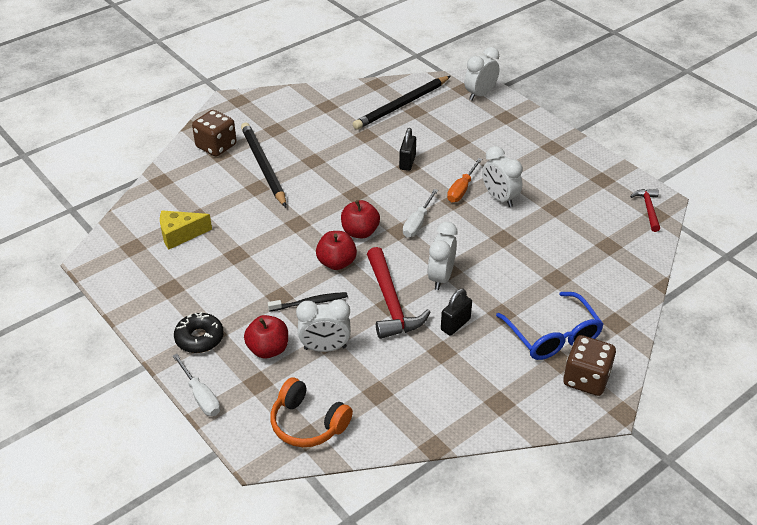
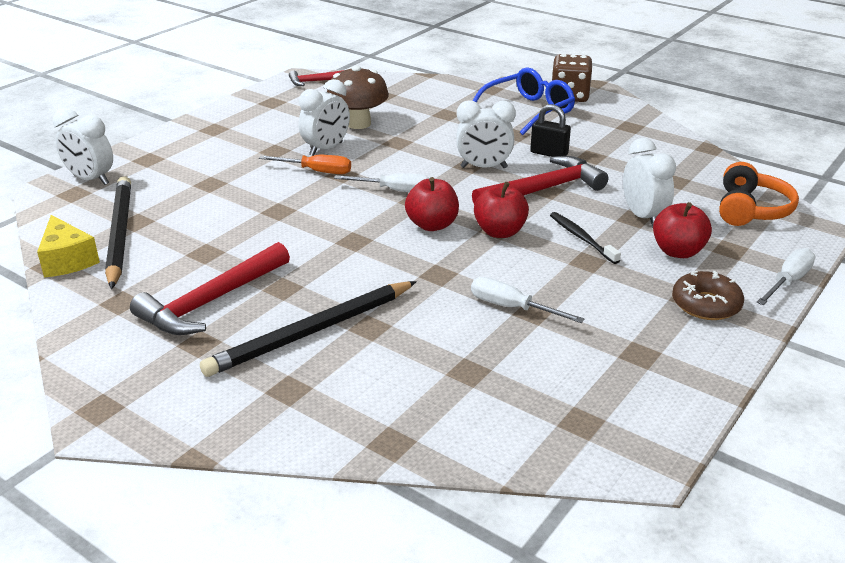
camera: 105 degrees left, 10 degrees down
yellow cheese [160,210,212,249] -> yellow cheese moved to [37,215,100,277]
black donut [174,312,224,353] -> brown donut [672,271,744,320]
brown dice [192,110,237,157] -> none
black pencil [353,76,451,130] -> black pencil turned 135 degrees counterclockwise [105,176,131,289]
black padlock [399,128,416,171] -> none
none -> red hammer [130,242,290,335]
none -> brown mushroom [327,65,389,129]
none -> white screwdriver [471,277,584,323]

